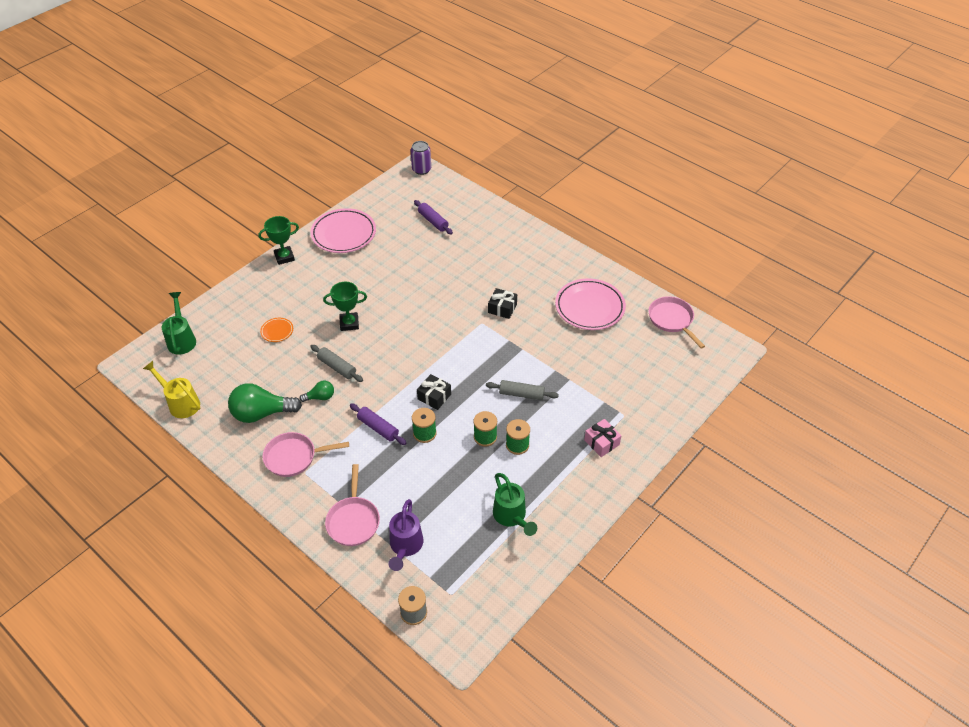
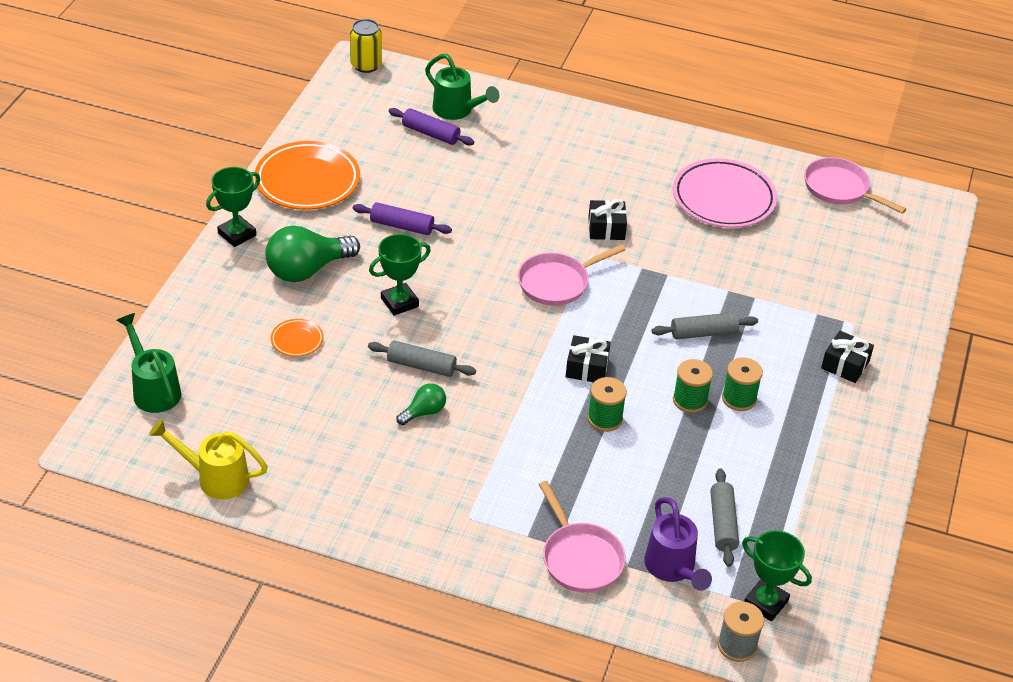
camera: 25 degrees left, 5 degrees down
green light bulb [228,383,302,423] -> green light bulb moved to [265,226,360,282]
pink pan [262,432,349,477] -> pink pan moved to [518,244,625,306]
pink plate [311,208,376,253] -> orange plate [254,141,360,210]
purple rolling pin [350,403,407,445] -> purple rolling pin moved to [353,202,452,235]
purple can [411,141,431,175] -> yellow can [350,19,382,73]
green watering can [493,473,537,536] -> green watering can moved to [425,54,499,120]
pink gift [584,419,621,457] -> black gift [821,331,874,383]
none -> grey rolling pin [710,468,739,567]
none -> green trophy [742,530,812,621]

